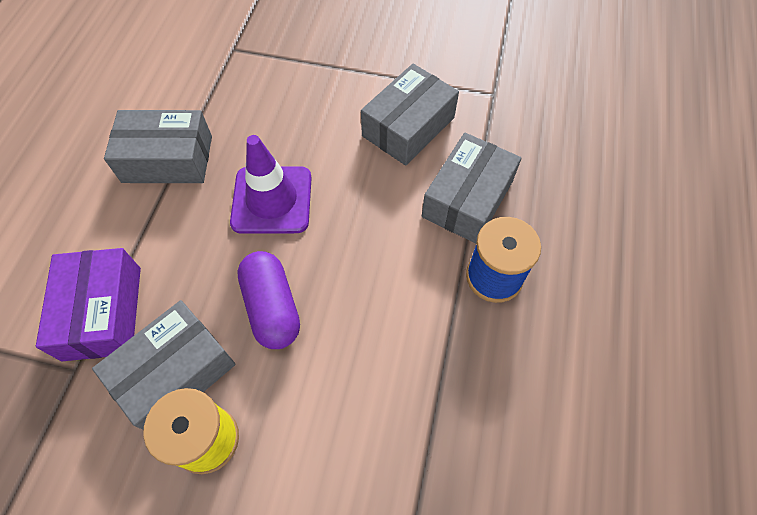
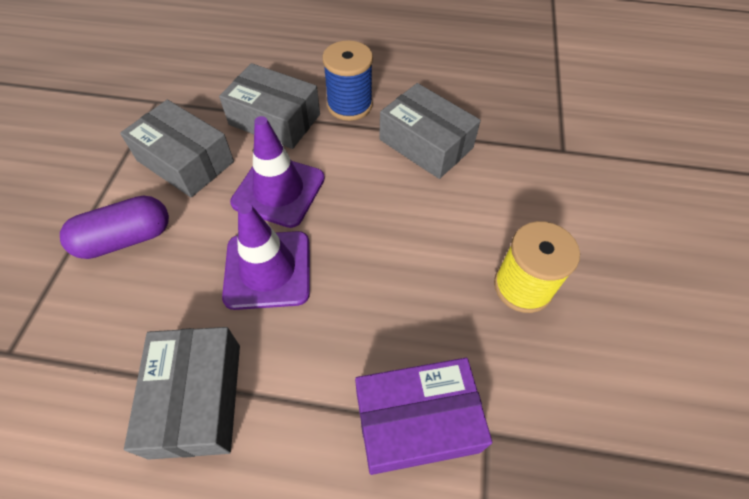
camera: 95 degrees left, 5 degrees down
grey box [92,300,236,430] -> grey box moved to [379,83,481,179]
purple capsule [237,251,300,349] -> purple capsule moved to [60,196,169,259]
none -> purple traffic cone [230,116,325,228]

